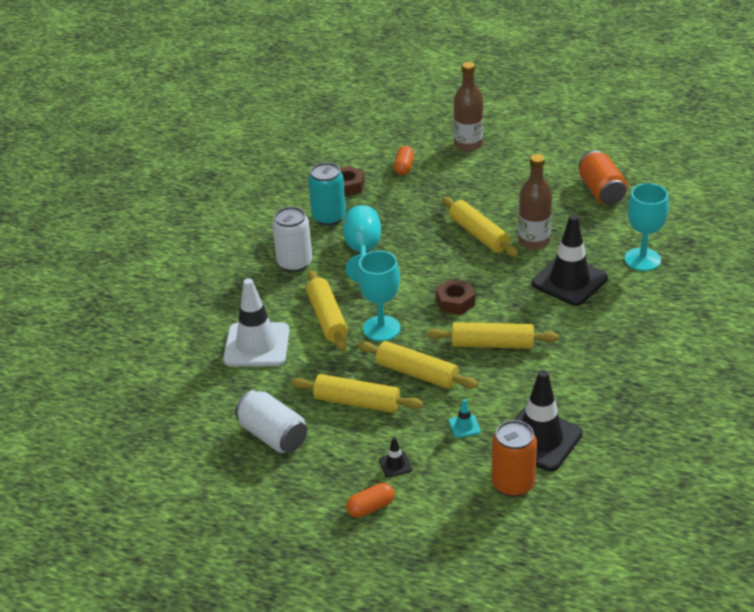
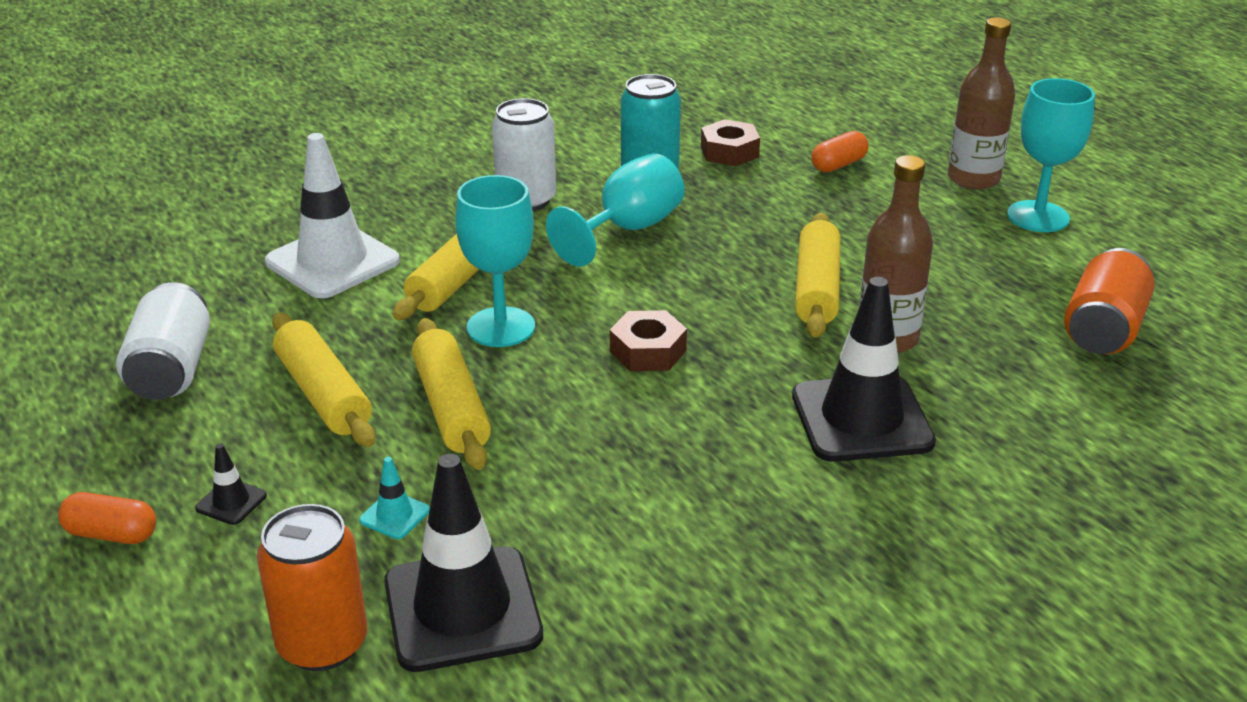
camera: 40 degrees right, 5 degrees down
yellow rolling pin [427,322,559,349] -> none
turquoise goblet [624,183,669,271] -> turquoise goblet moved to [1007,78,1095,232]

